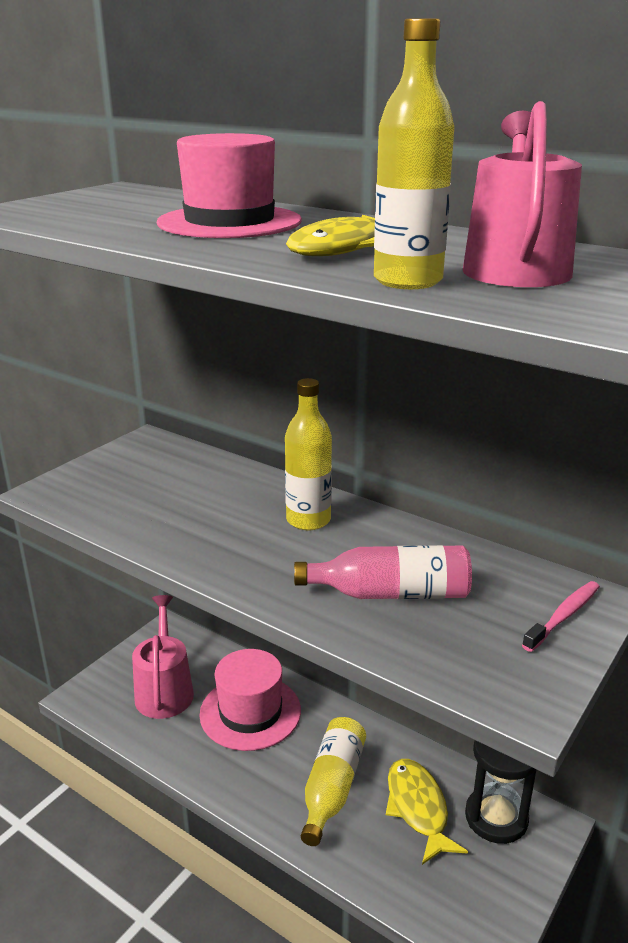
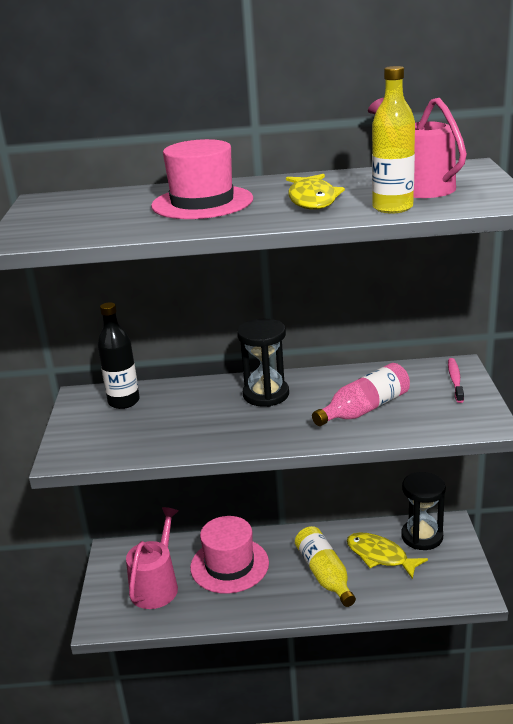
camera: 35 degrees left, 0 degrees up
pink watering can [132,595,194,719] -> pink watering can turned 60 degrees clockwise [126,507,178,609]
yellow bottle [285,378,332,530] -> black hourglass [237,319,289,407]
none -> black bottle [97,302,140,409]

